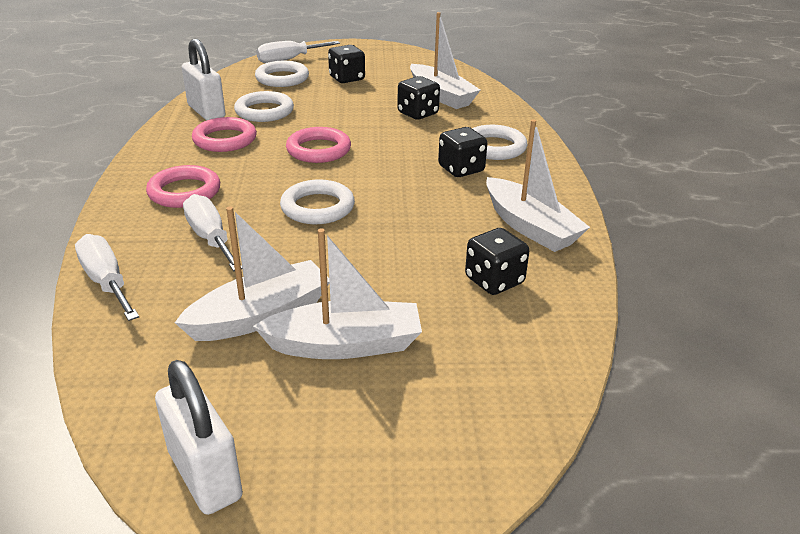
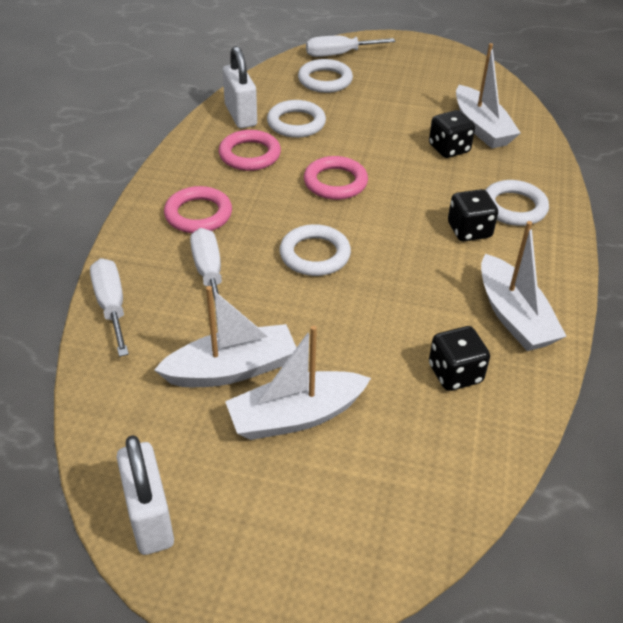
camera: 15 degrees right, 10 degrees up
white boat [253,228,422,359] -> white boat turned 150 degrees clockwise [225,325,371,440]
black dice [328,45,365,83] -> none

